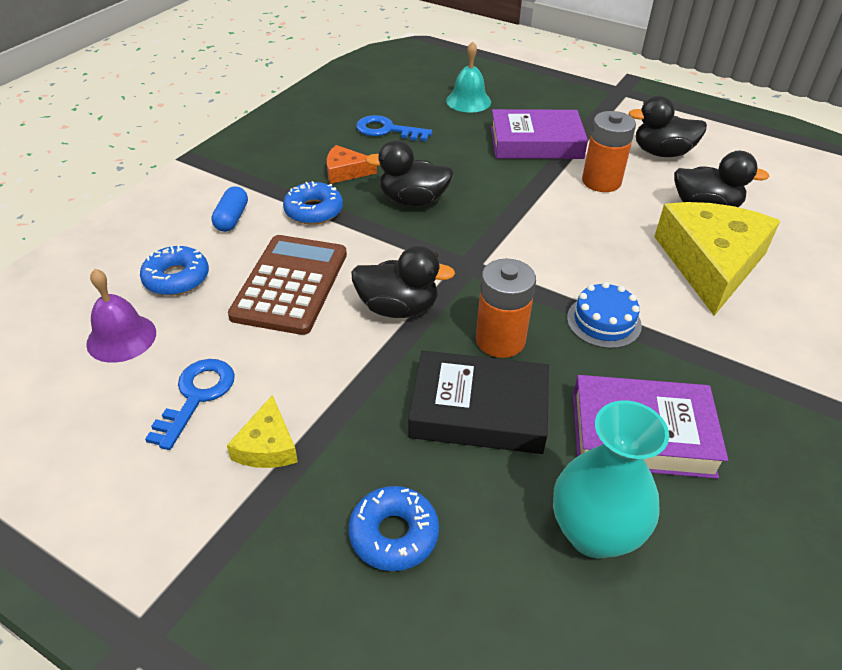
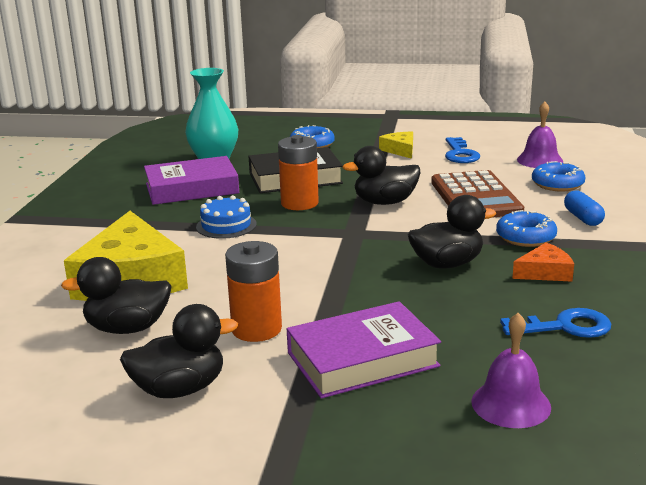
camera: 160 degrees right, 20 degrees down
turquoise bell [446,41,491,113] -> purple bell [471,313,551,428]

